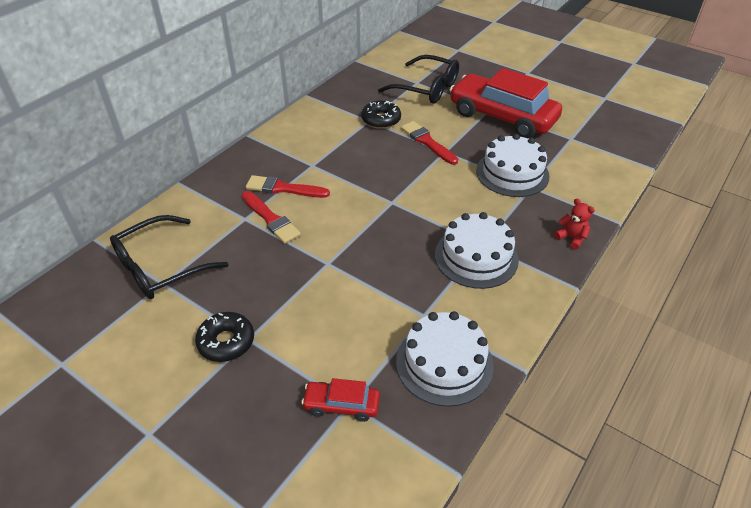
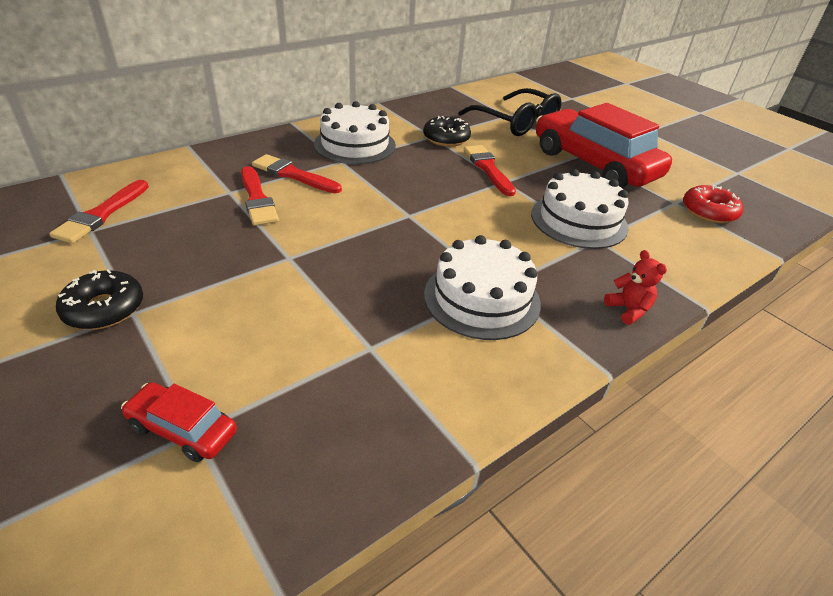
camera: 15 degrees right, 5 degrees down
black glasses [110,215,228,299] -> red brush [49,180,149,243]
white cake [396,311,494,407] -> white cake moved to [314,101,396,164]
none -> red donut [683,185,743,224]

